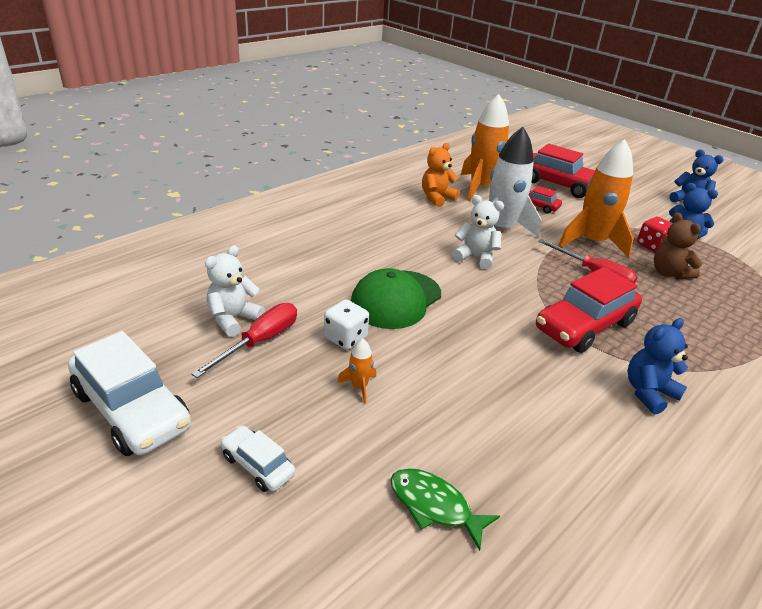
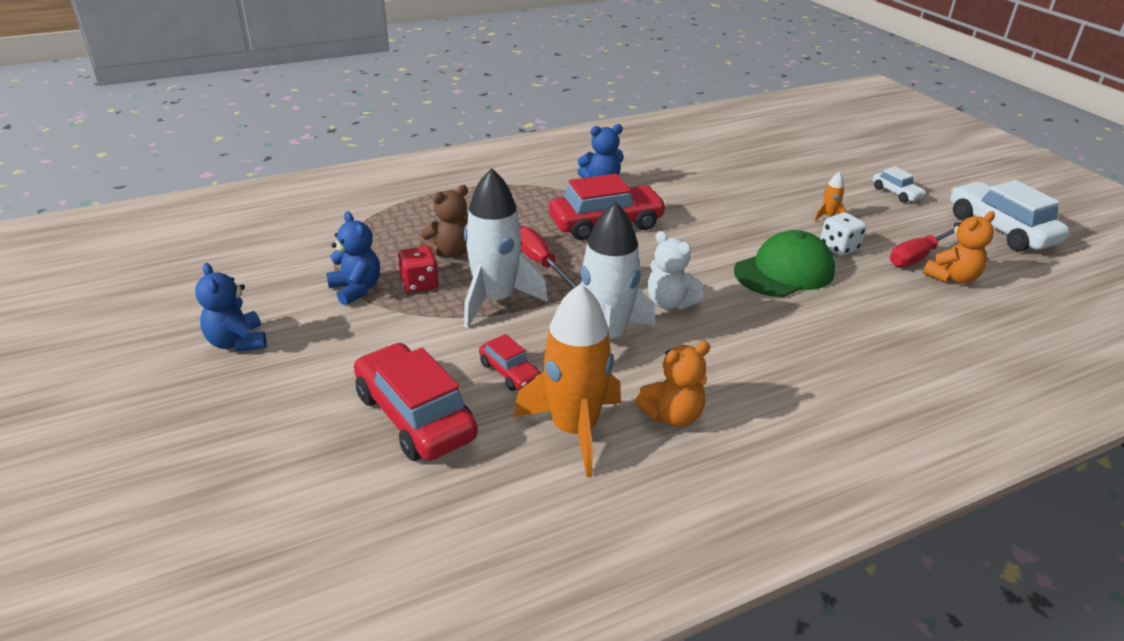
camera: 160 degrees left, 0 degrees up
white teddy bear [205,245,265,337] -> orange teddy bear [923,211,995,284]
green fish [391,468,500,551] -> none
orange rocket [558,139,634,258] -> white rocket [464,168,548,328]
brown teddy bear [654,213,702,279] -> brown teddy bear turned 60 degrees clockwise [420,185,468,257]

